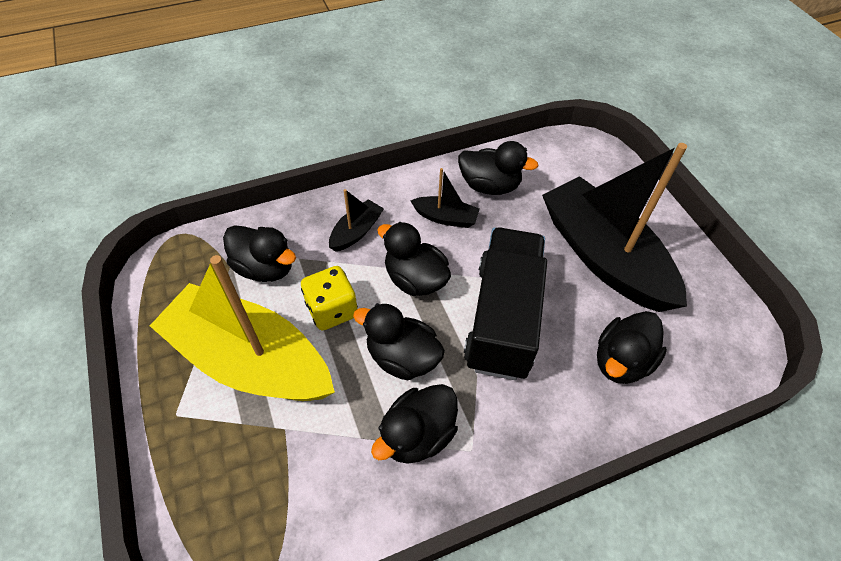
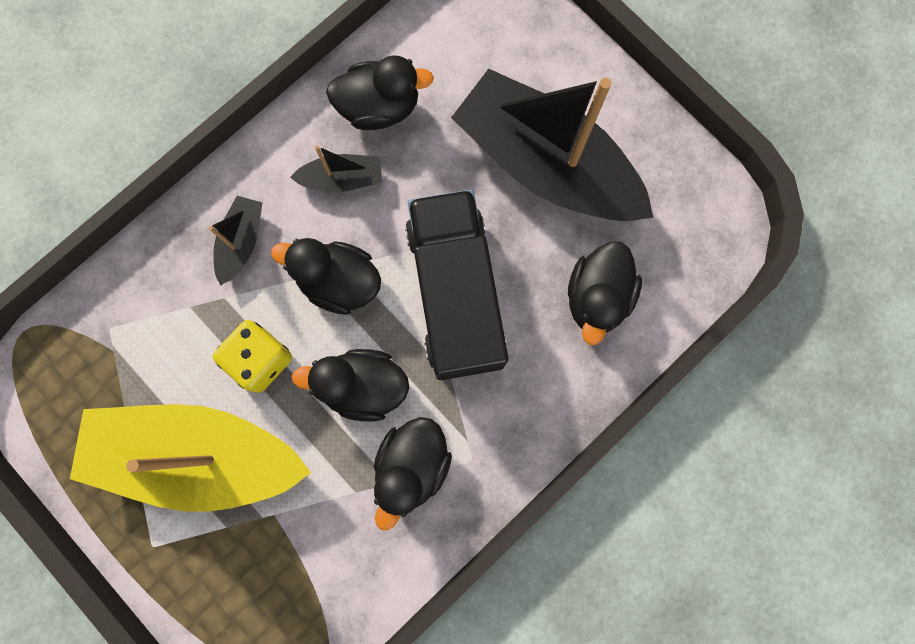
camera: 20 degrees left, 25 degrees up
black duck [223,225,296,282] -> none

